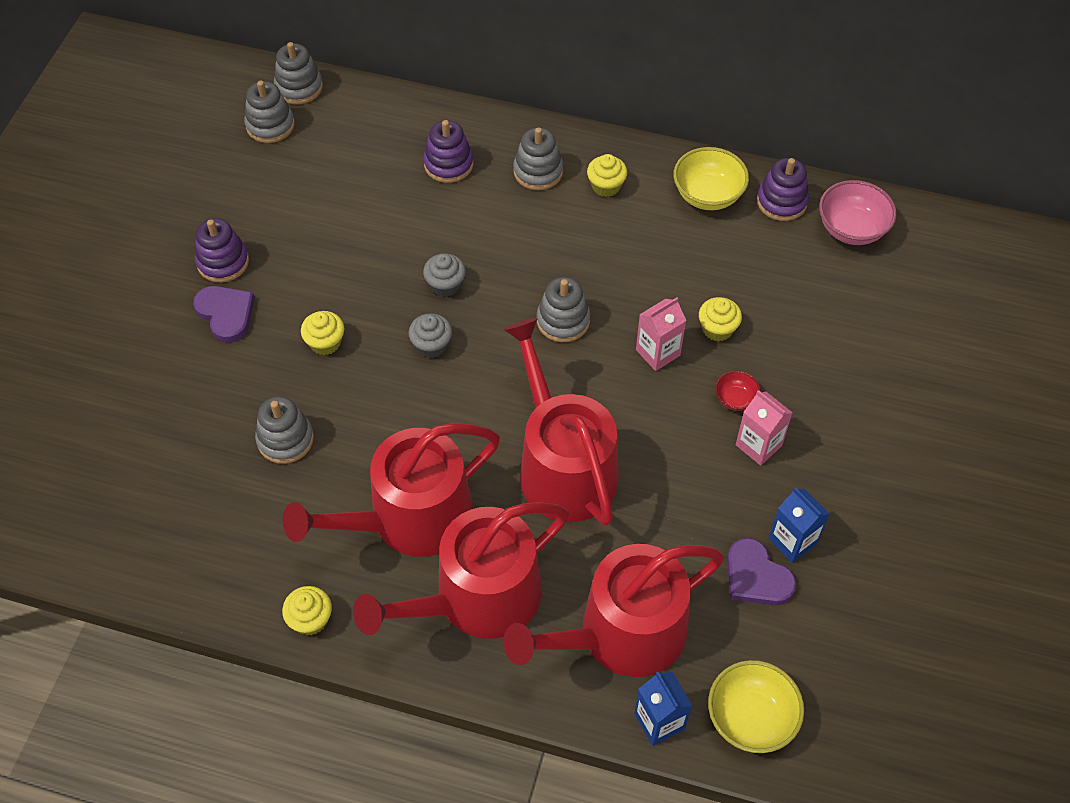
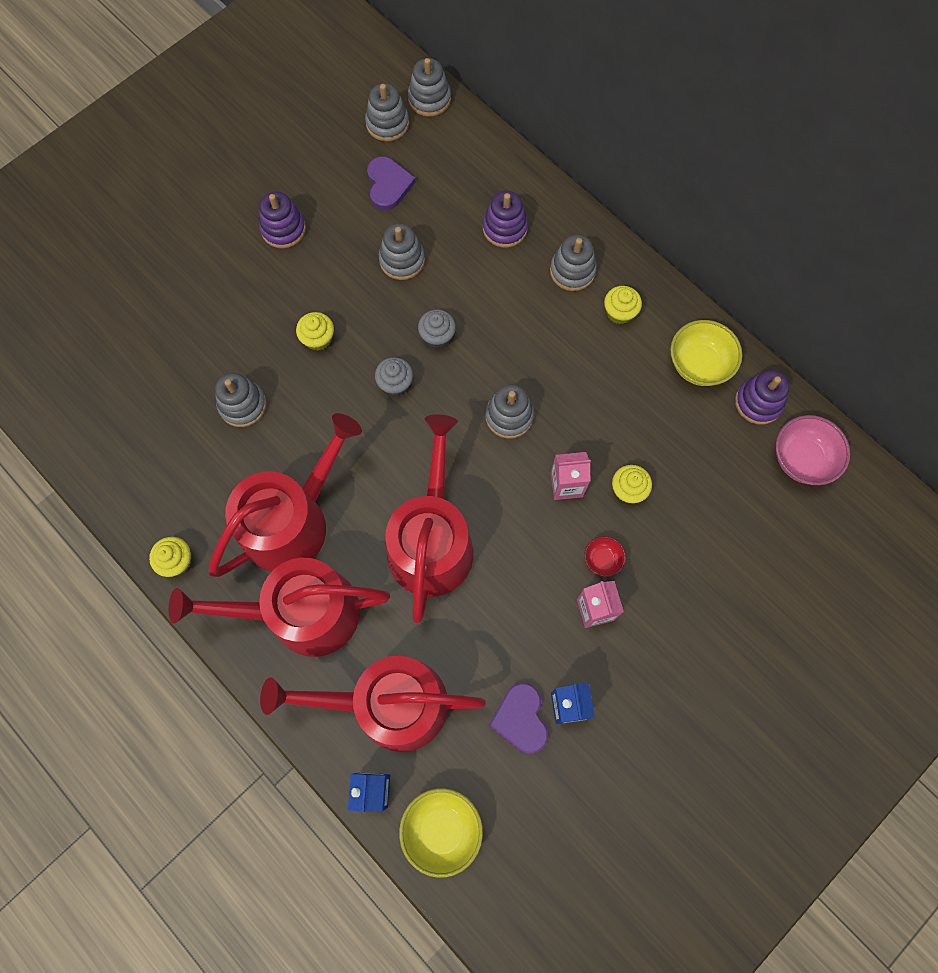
camera: 30 degrees right, 15 degrees up
purple heart [193,286,255,342] -> purple heart moved to [367,156,416,210]
red watering can [283,423,500,557] -> red watering can turned 135 degrees clockwise [208,413,362,577]
none -> grey stacking toy [379,223,425,280]

